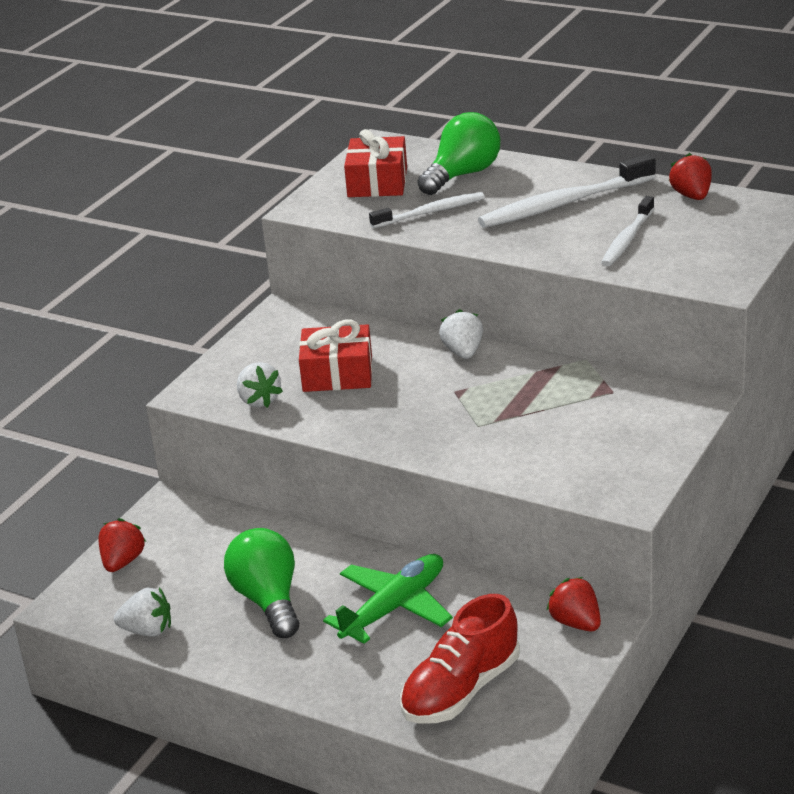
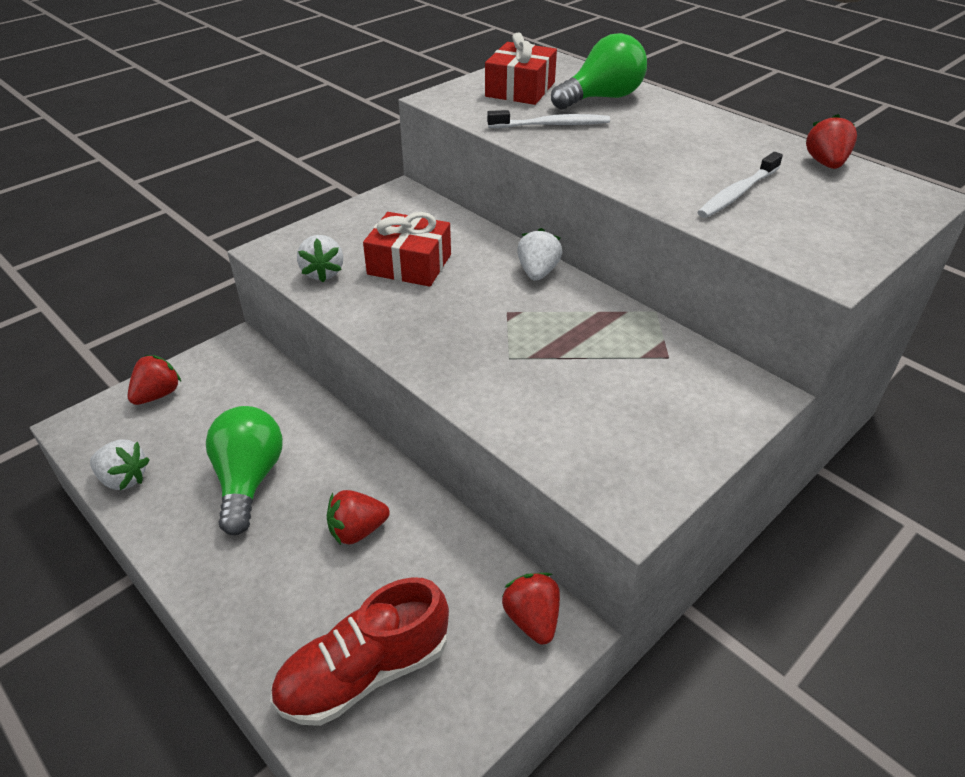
camera: 15 degrees right, 10 degrees up
green plane [323,554,453,644] -> red strawberry [327,490,390,545]
white toothbrush [478,154,656,228] -> none

